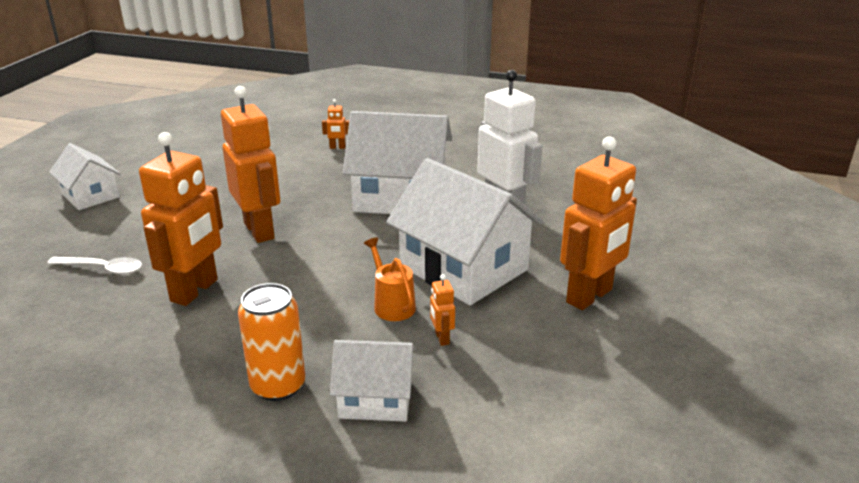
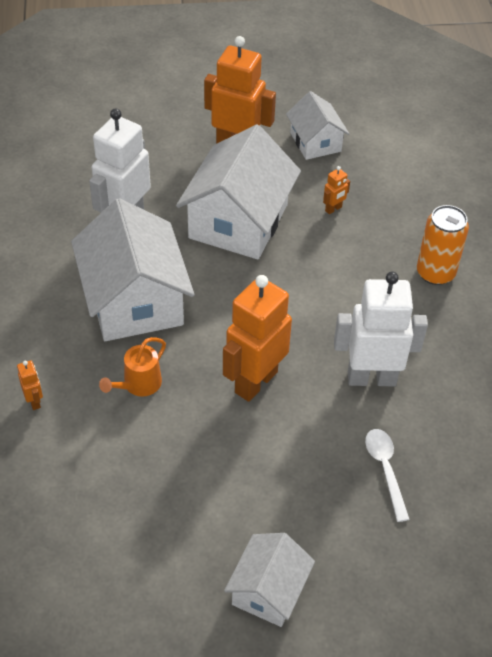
camera: 115 degrees left, 20 degrees up
orange robot [139,132,223,306] -> white robot [334,272,428,386]
white house [330,340,416,422] -> white house moved to [286,91,349,160]
orange watering can [364,237,416,321] -> orange watering can moved to [99,337,166,396]

